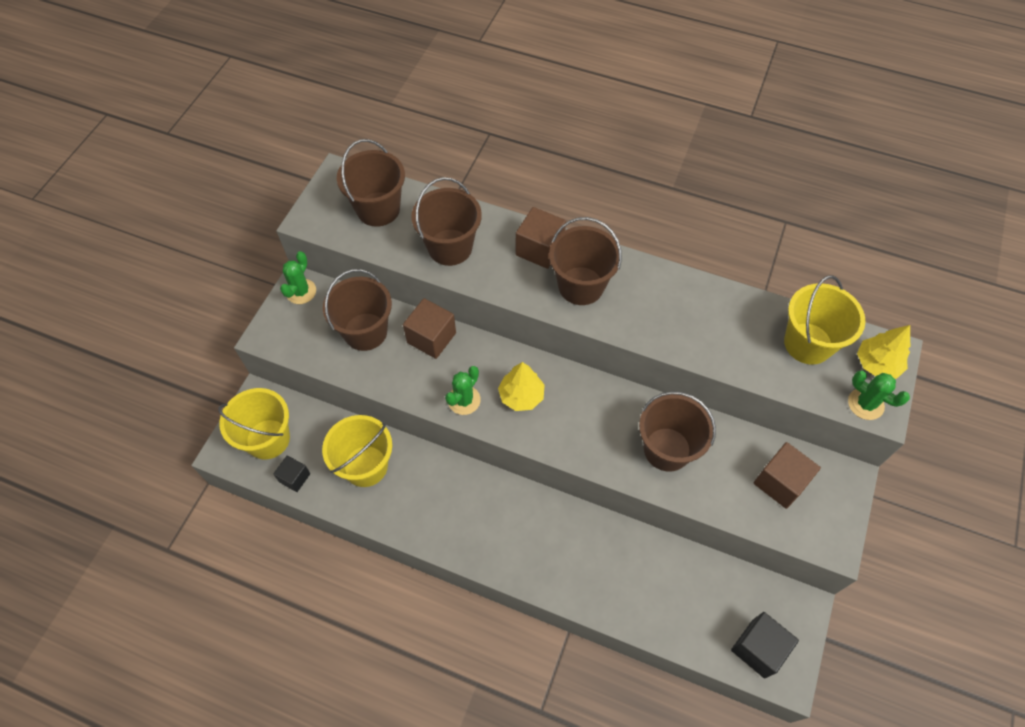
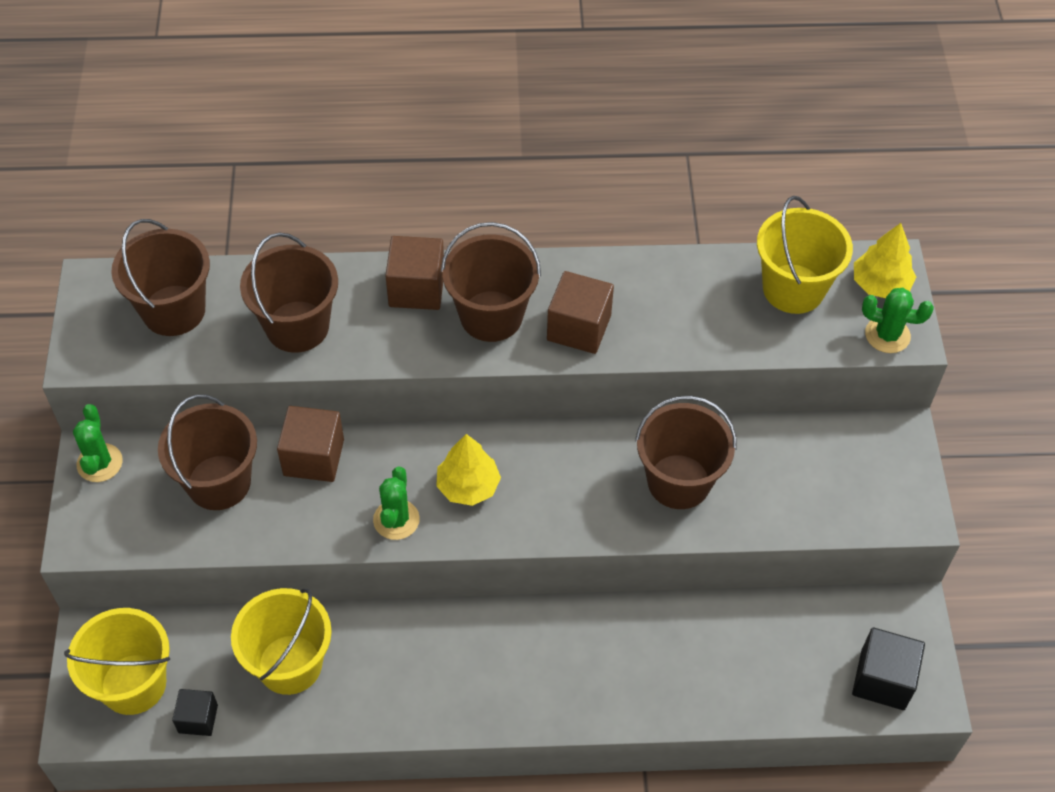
camera: 25 degrees left, 5 degrees down
brown cube [754,442,821,509] -> brown cube moved to [547,271,614,354]

